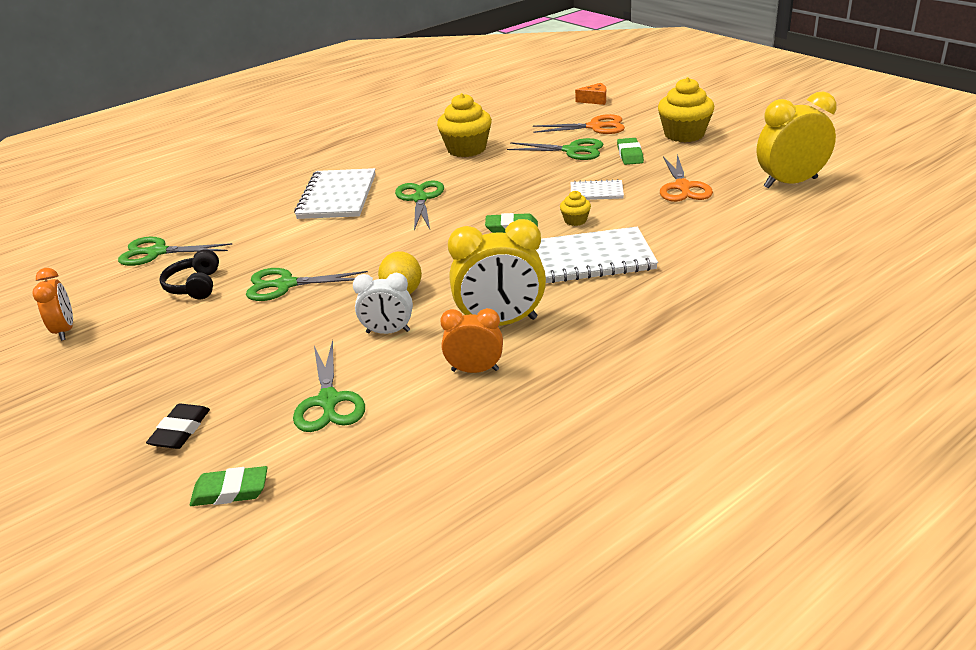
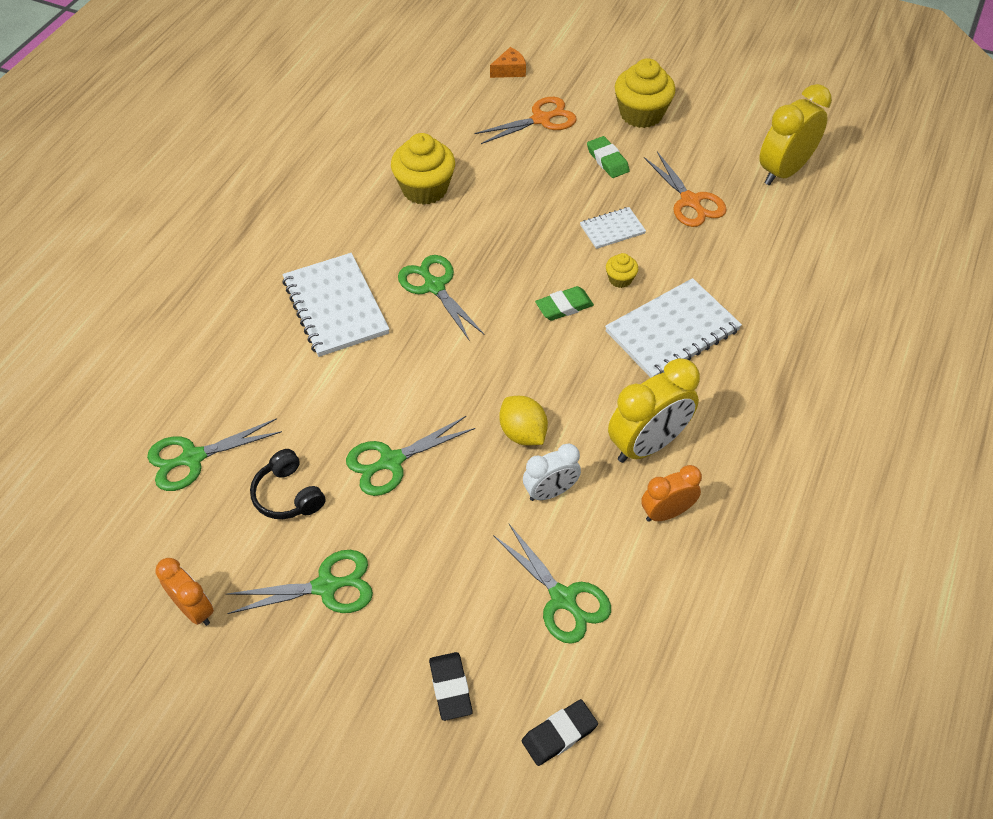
camera: 30 degrees left, 20 degrees up
green eraser [189,466,267,506] -> black eraser [522,699,598,766]
green scissors [507,138,604,160] -> green scissors moved to [226,550,373,614]

